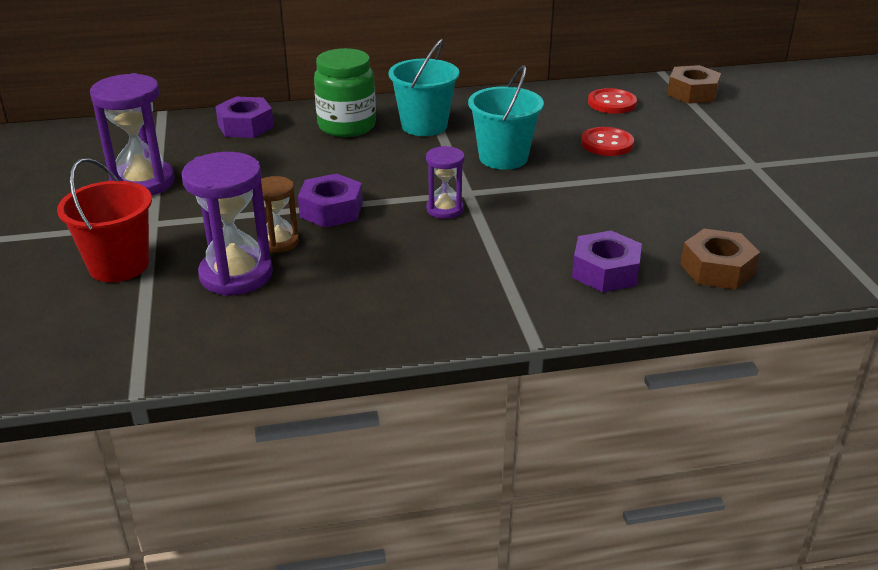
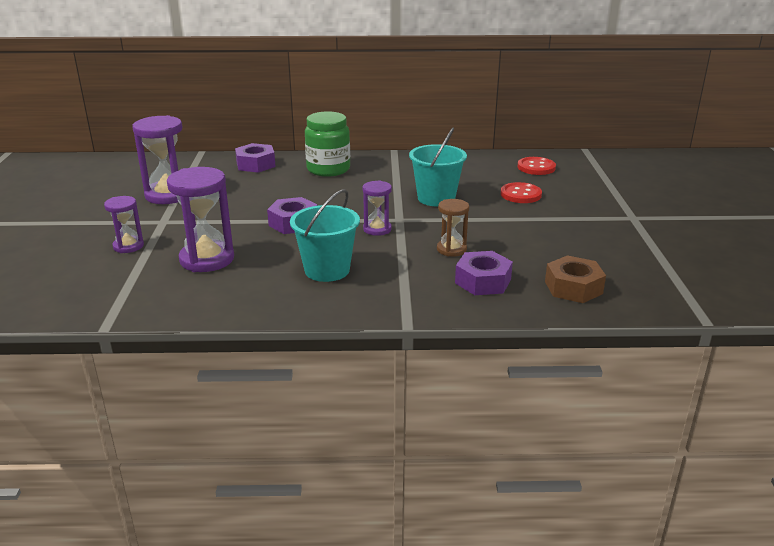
camera: 10 degrees right, 5 degrees down
red bucket [57,158,152,282] -> purple hourglass [104,196,144,253]
brown hourglass [261,176,299,253] -> brown hourglass moved to [437,199,469,257]
turquoise bucket [388,39,459,136] -> turquoise bucket moved to [290,189,360,282]
brown nut [667,65,721,104] -> none

